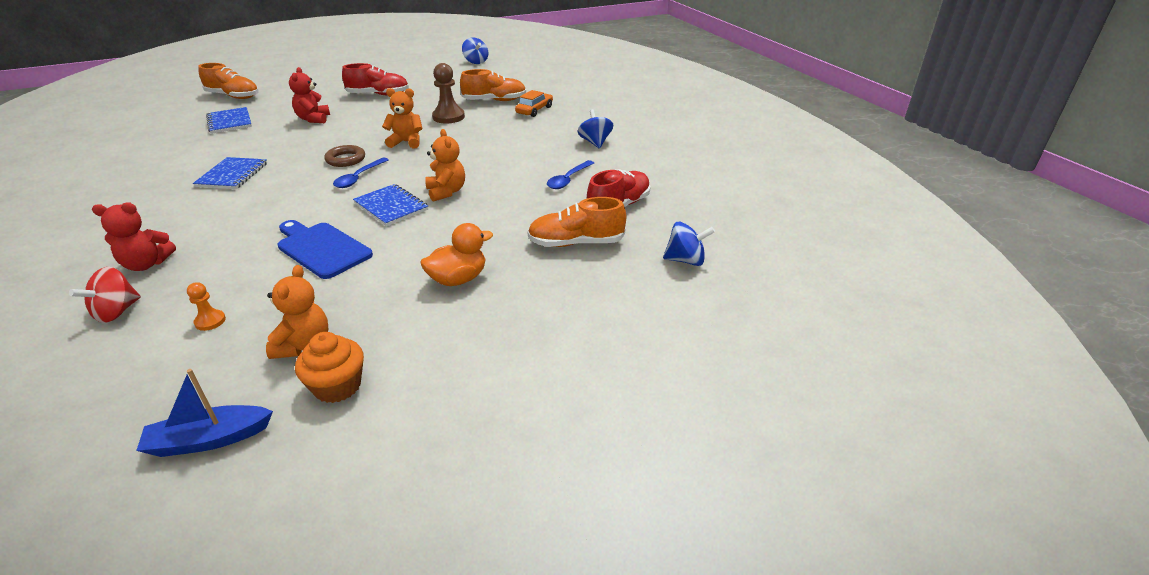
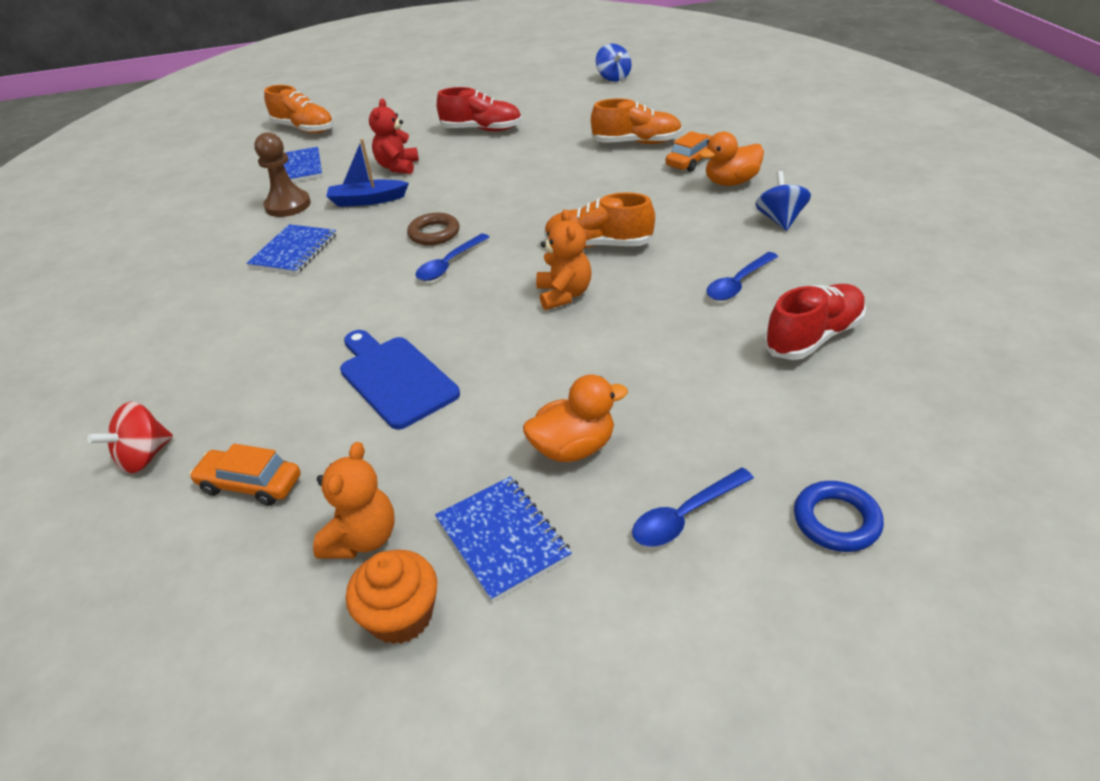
camera: 15 degrees right, 5 degrees up
red teddy bear [92,202,176,271] -> none
blue boat [136,369,273,457] -> blue boat moved to [326,139,409,207]
orange pawn [187,282,226,331] -> orange car [189,444,301,506]
blue notebook [353,184,428,226] -> blue notebook moved to [435,477,572,602]
orange teddy bear [382,88,423,149] -> none
brown pawn [432,63,465,124] -> brown pawn moved to [254,132,311,217]
orange shoe [527,197,626,247] -> orange shoe moved to [544,192,655,248]
blue spinning top [663,222,715,266] -> none
none -> blue spoon [632,467,754,547]
none -> orange duck [699,131,764,186]
none -> blue ring [794,481,884,552]

